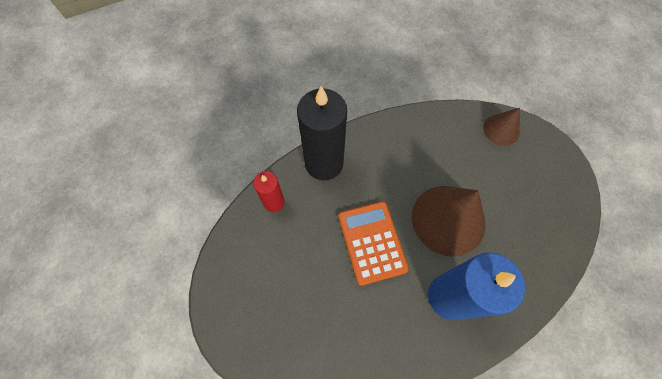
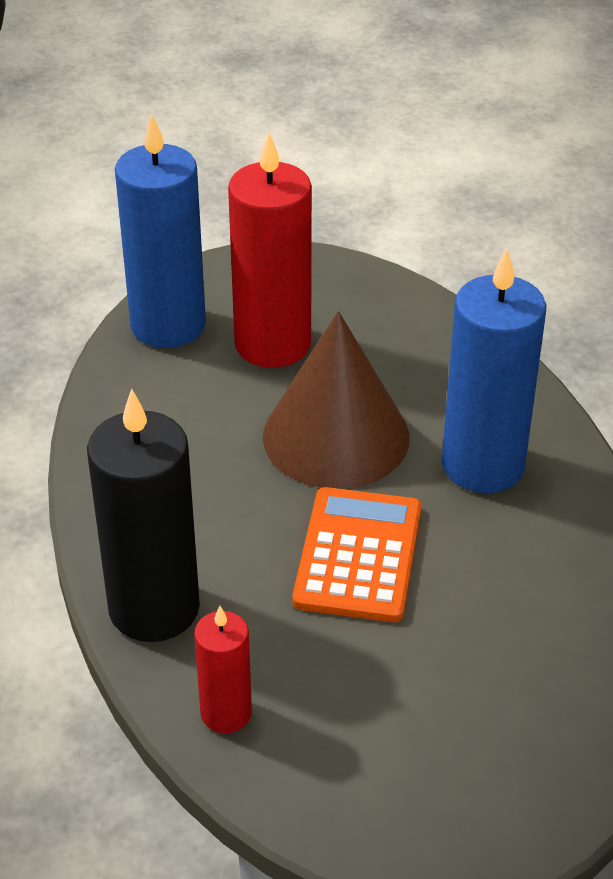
camera: 80 degrees left, 25 degrees down
orange calculator [338,201,409,286] -> orange calculator turned 105 degrees clockwise [292,487,422,622]
brown cone [483,108,520,146] -> blue candle [115,114,206,348]
none -> red candle [228,133,312,368]

